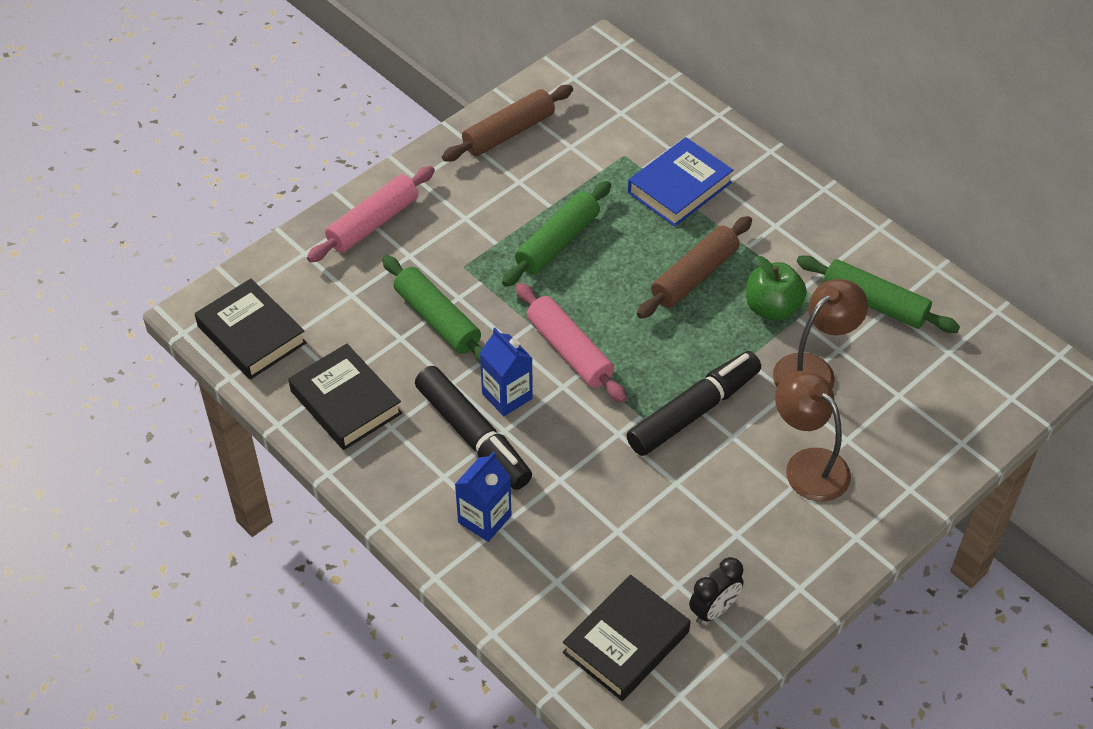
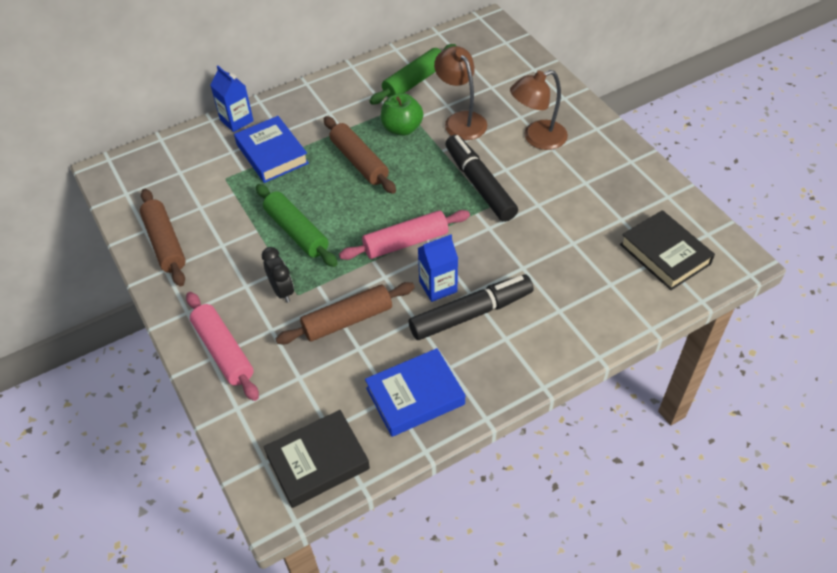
camera: 75 degrees left, 0 degrees up
black book [288,344,402,450] -> blue book [365,348,465,437]
green rolling pin [382,255,483,363] -> brown rolling pin [276,282,415,344]
blue carton [455,452,511,542] -> blue carton moved to [210,66,254,132]
black clock [689,557,744,624] -> black clock moved to [262,247,294,303]

